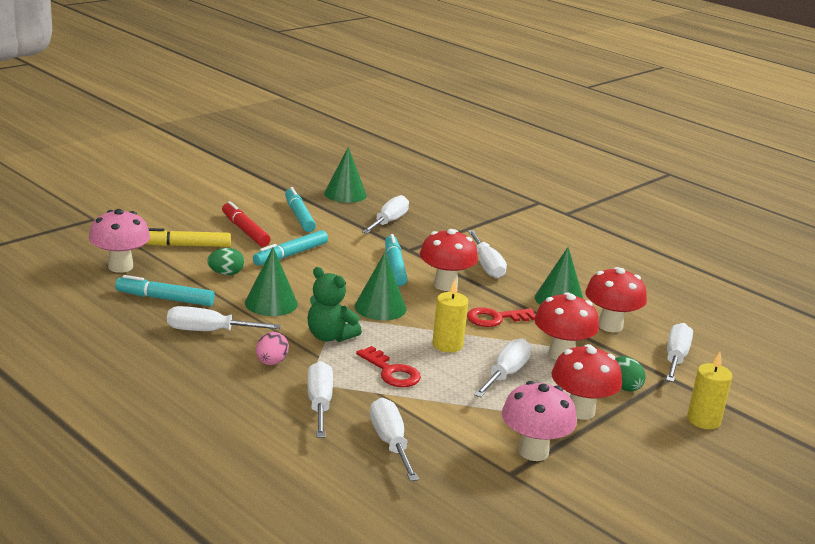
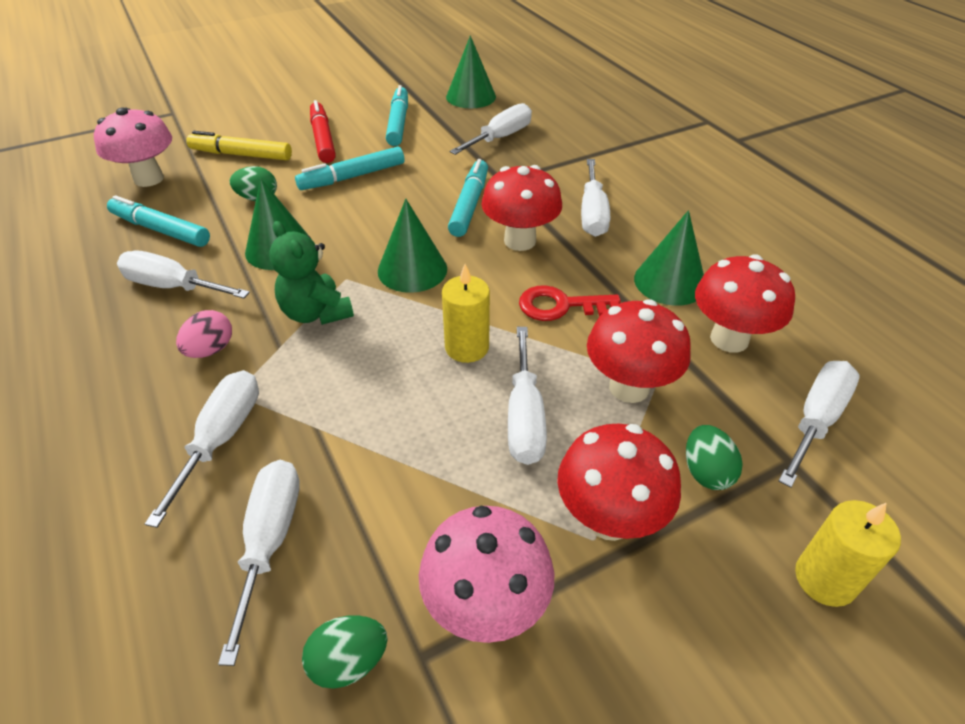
camera: 20 degrees right, 20 degrees up
red key [356,346,421,387] -> none
white screwdriver [474,338,531,397] -> white screwdriver turned 135 degrees clockwise [508,327,547,465]
none -> green egg [302,615,388,689]

